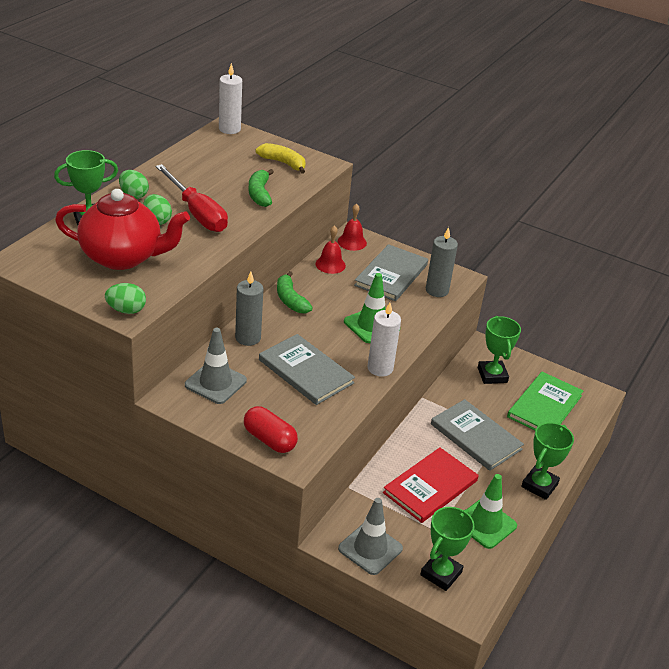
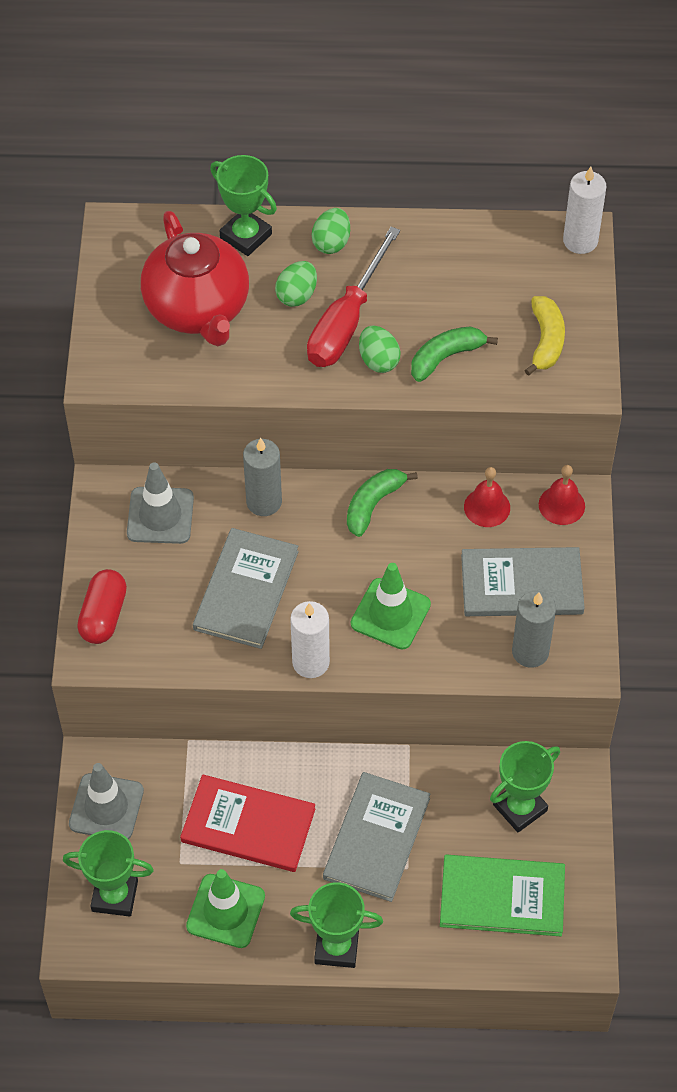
camera: 65 degrees right, 20 degrees up
green egg [105,283,146,314] -> green egg moved to [359,325,400,373]

